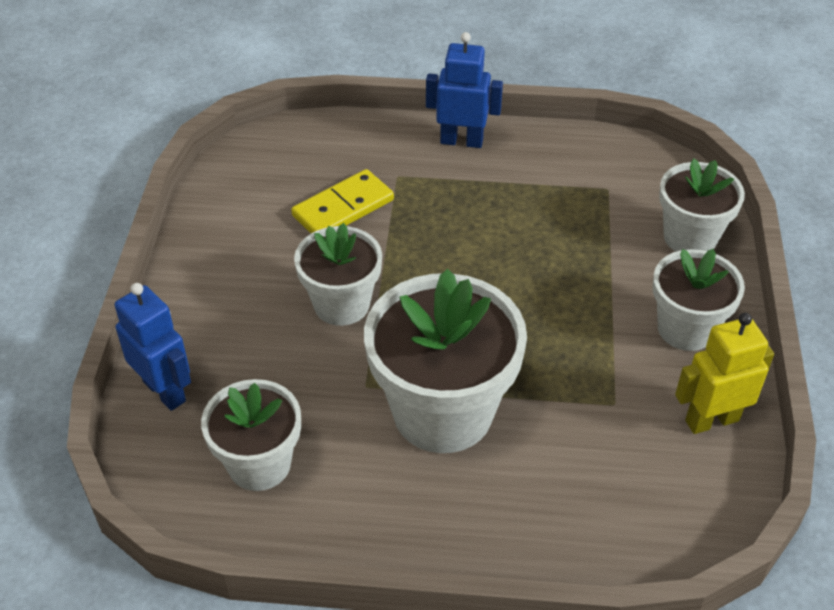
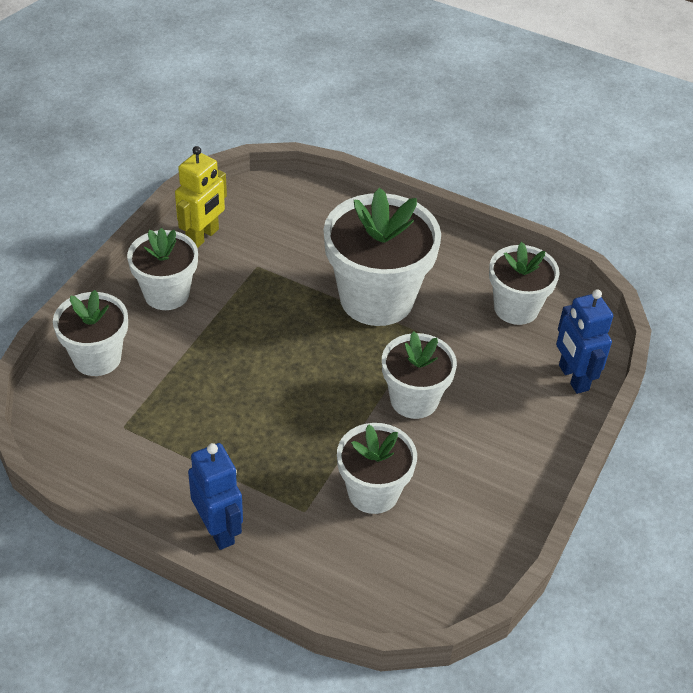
camera: 160 degrees left, 0 degrees up
yellow domino [291,169,394,233] -> white flower pot [337,423,417,514]
blue robot [426,32,503,148] -> blue robot turned 150 degrees counterclockwise [188,443,243,550]
yellow robot [675,313,774,434] -> yellow robot turned 60 degrees counterclockwise [175,146,227,248]

